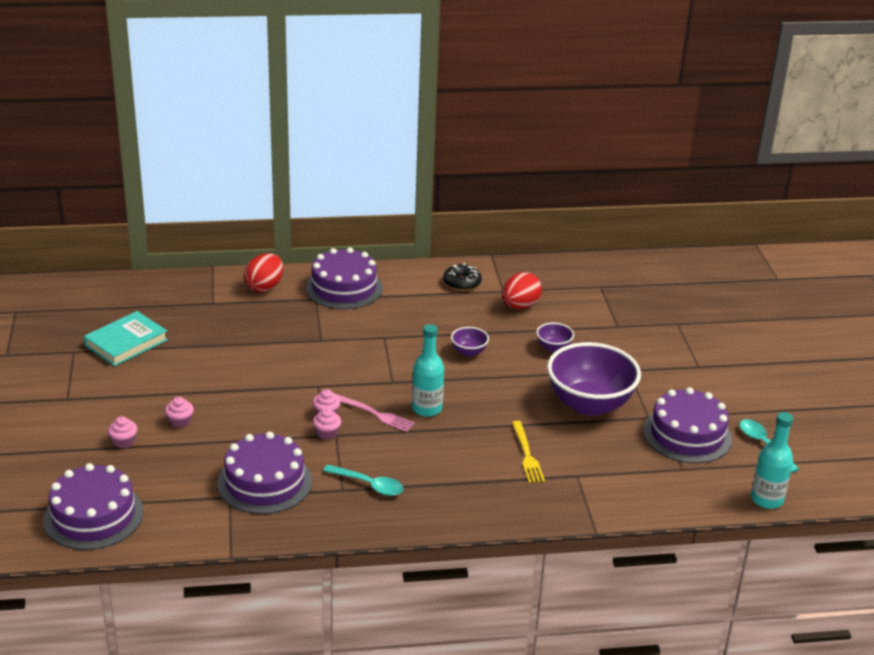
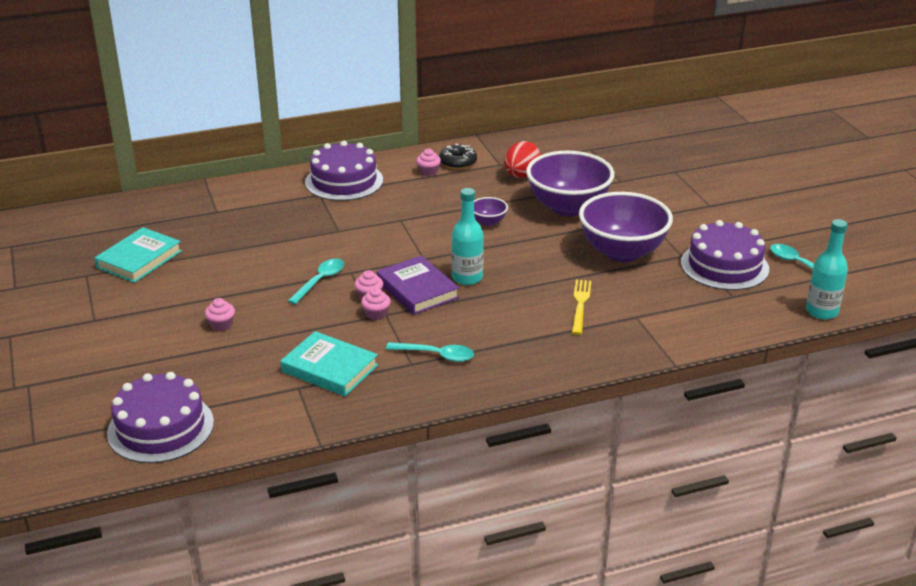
camera: 10 degrees left, 0 degrees up
pink cupcake [108,416,137,448] -> pink cupcake moved to [416,149,441,176]
purple cake [217,432,312,514] -> turquoise book [280,331,378,396]
red egg [244,253,283,292] -> none
pink fork [335,394,415,432] -> purple book [377,255,459,315]
yellow fork [512,421,545,483] -> yellow fork turned 150 degrees counterclockwise [572,280,591,335]
purple bowl [536,323,574,352] -> purple bowl [526,151,614,216], size x2.32
none -> turquoise spoon [288,258,344,304]

